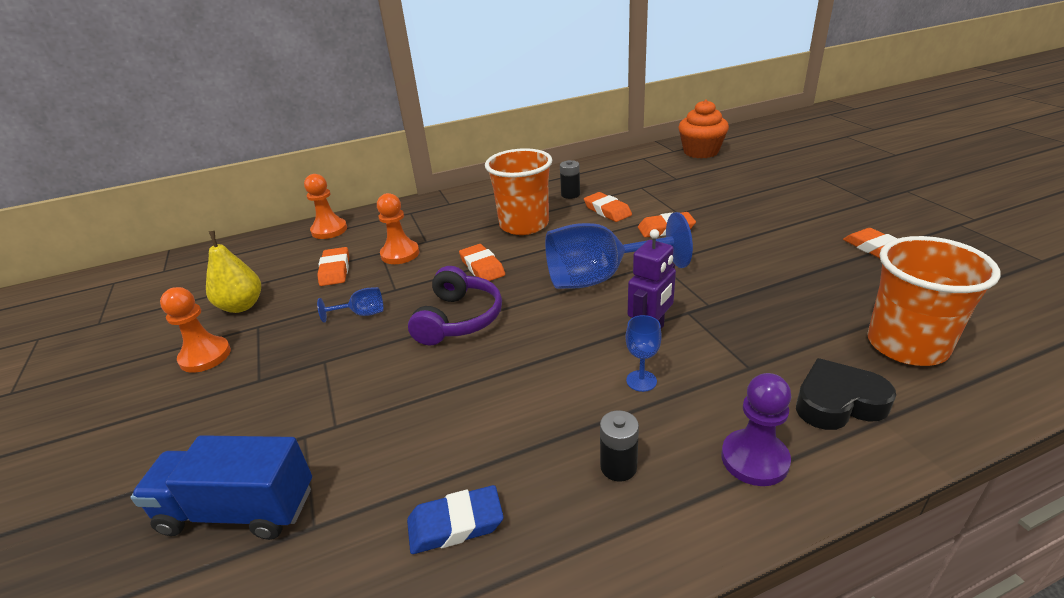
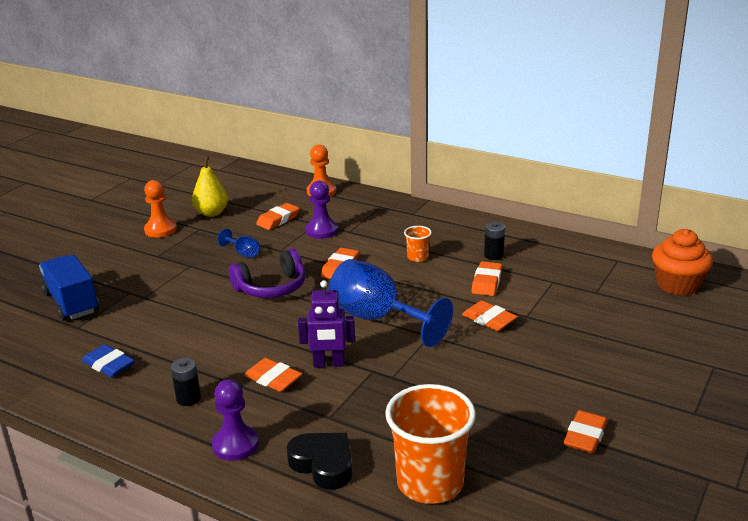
camera: 50 degrees right, 5 degrees down
orange pawn [377,193,419,264] -> purple pawn [306,181,338,239]
orange cup [485,148,552,235] -> orange cup [404,226,432,262], size x0.46
blue goblet [626,315,662,392] -> orange eraser [244,358,302,392]

